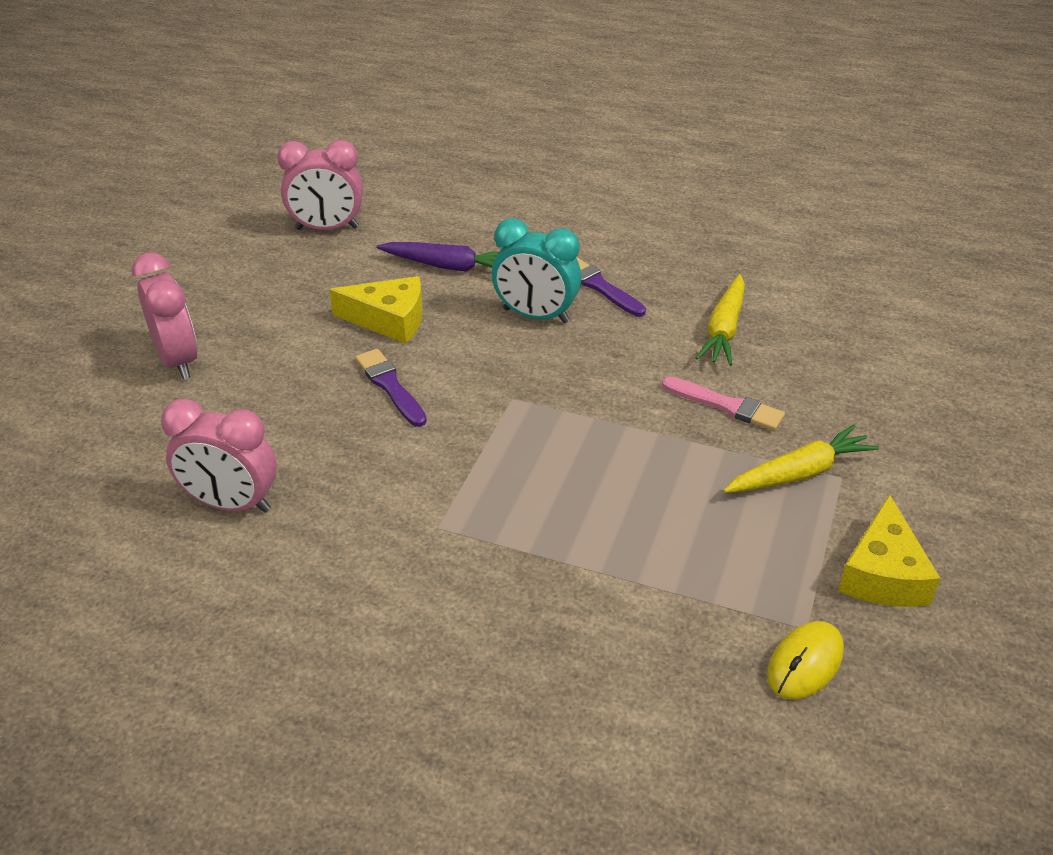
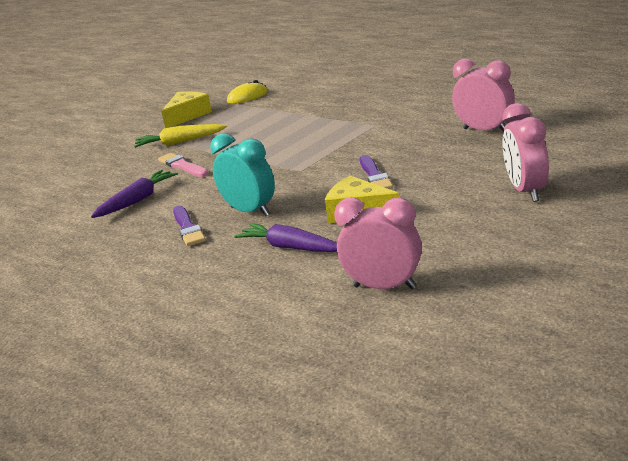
camera: 155 degrees left, 15 degrees down
yellow carrot [696,274,745,366] -> purple carrot [91,170,178,218]

